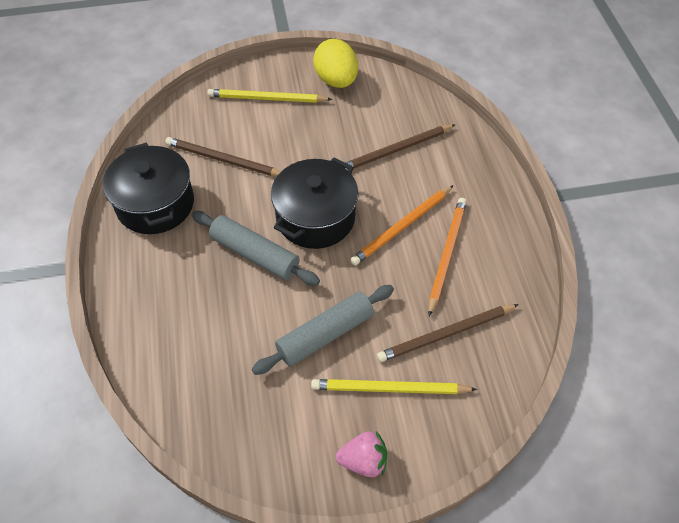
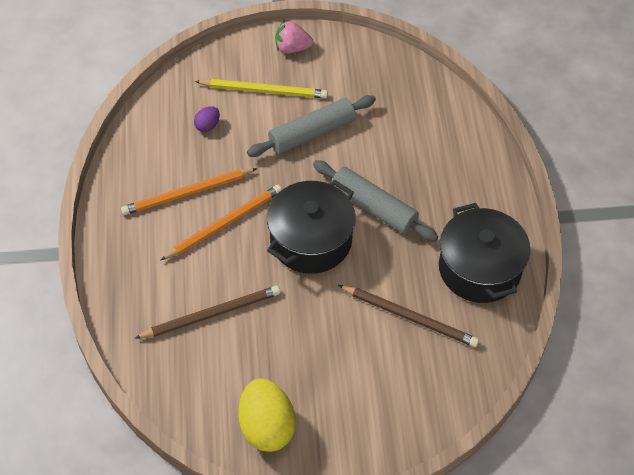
camera: 175 degrees left, 0 degrees up
yellow pencil [207,89,332,103] -> none
brown pencil [377,304,519,362] -> purple egg [194,106,220,132]
orange pencil [428,198,467,316] -> orange pencil turned 45 degrees clockwise [121,168,257,215]

